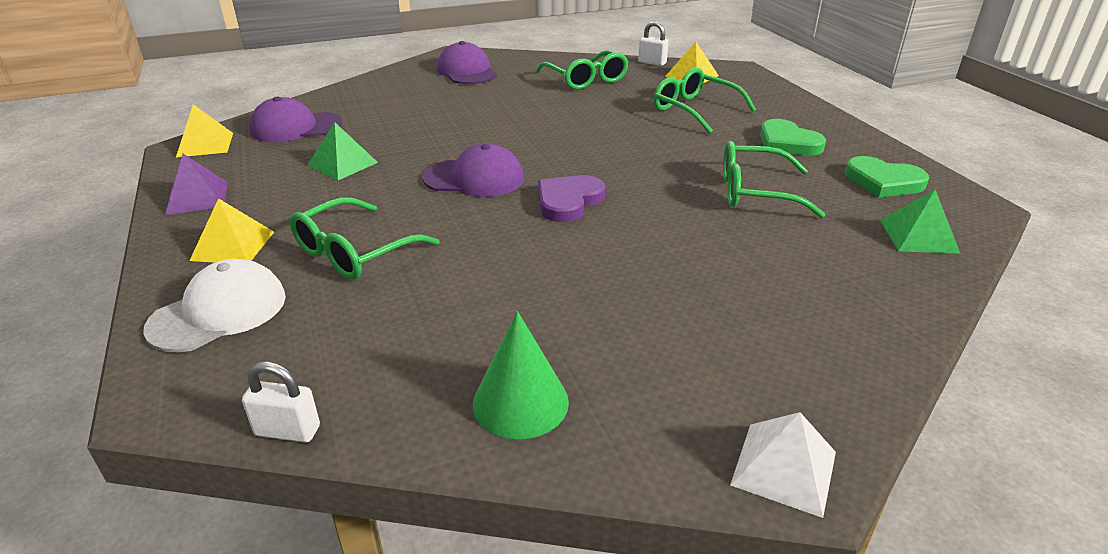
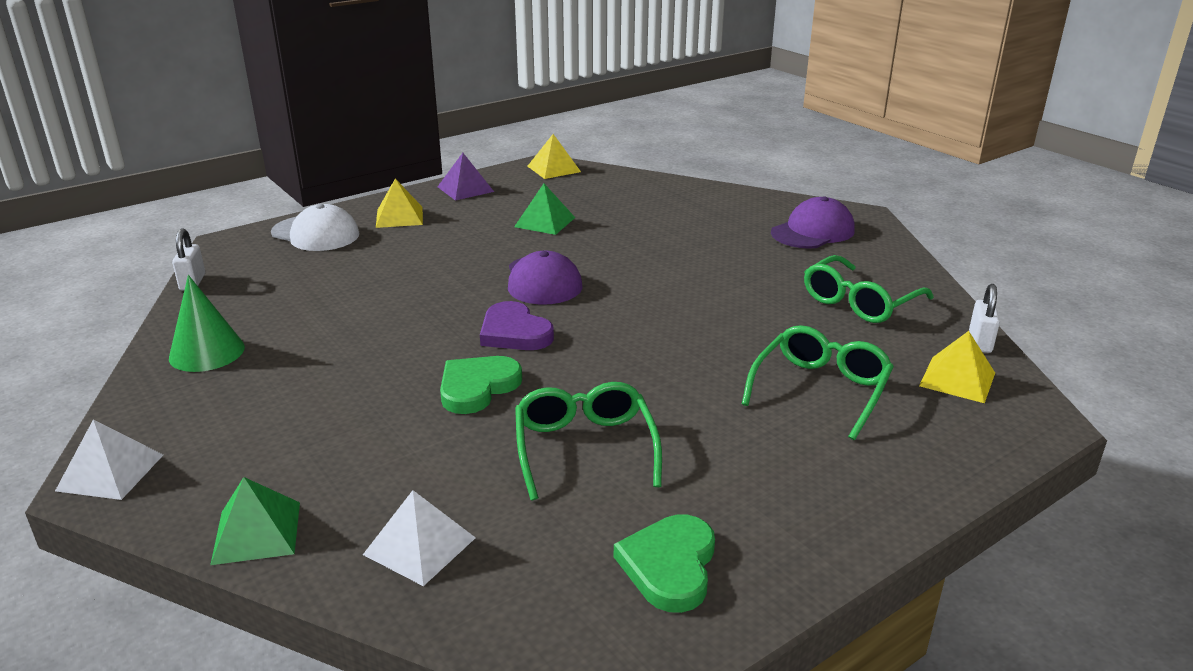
camera: 75 degrees right, 5 degrees down
purple cap [249,97,342,142] -> none
green glasses [290,197,439,280] -> none
purple heart [538,175,605,222] -> purple heart turned 150 degrees counterclockwise [480,301,554,350]
green heart [760,119,826,156] -> green heart moved to [440,356,522,414]
green pyramid [880,190,961,254] -> green pyramid moved to [210,477,300,565]
none -> white pyramid [363,490,476,586]

